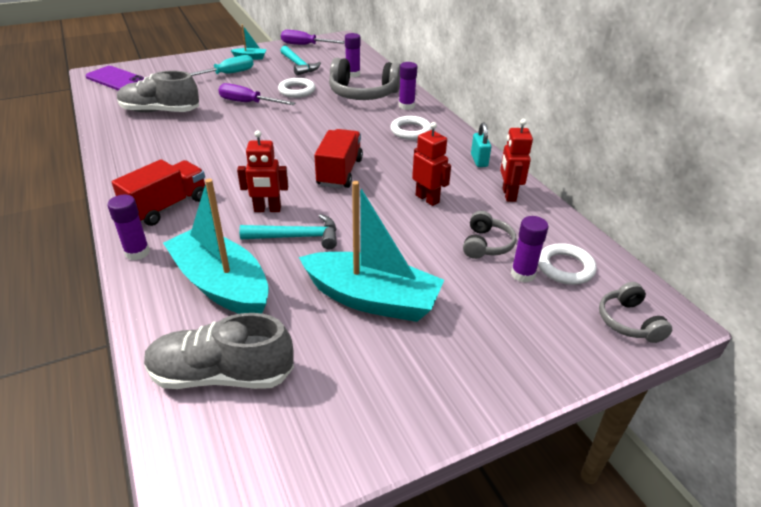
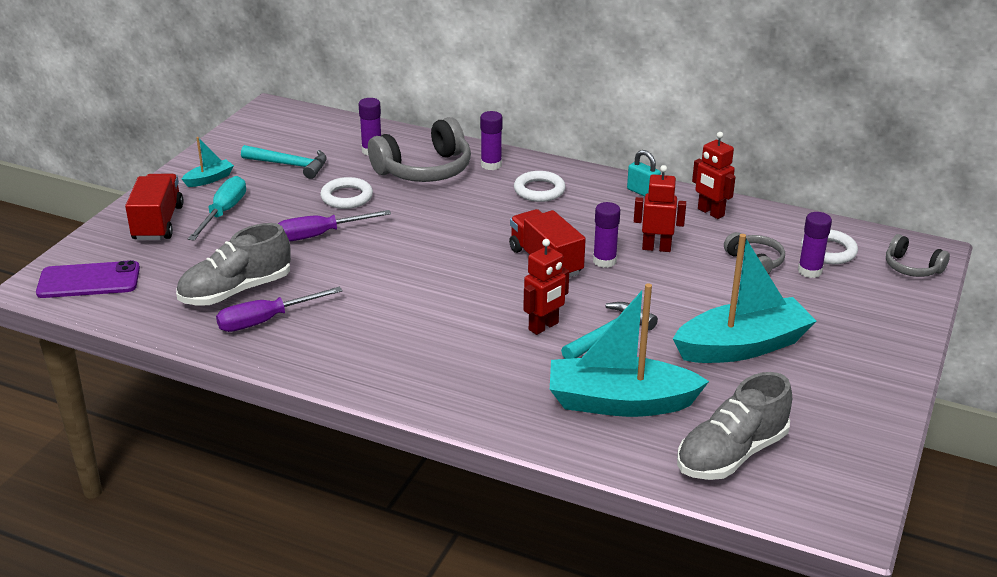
camera: 40 degrees left, 5 degrees down
purple glue stick [107,195,150,260] -> purple glue stick moved to [593,202,620,268]
red truck [112,159,205,226] -> red truck moved to [125,174,183,240]
purple screwdriver [281,30,345,45] -> purple screwdriver moved to [216,287,342,332]

